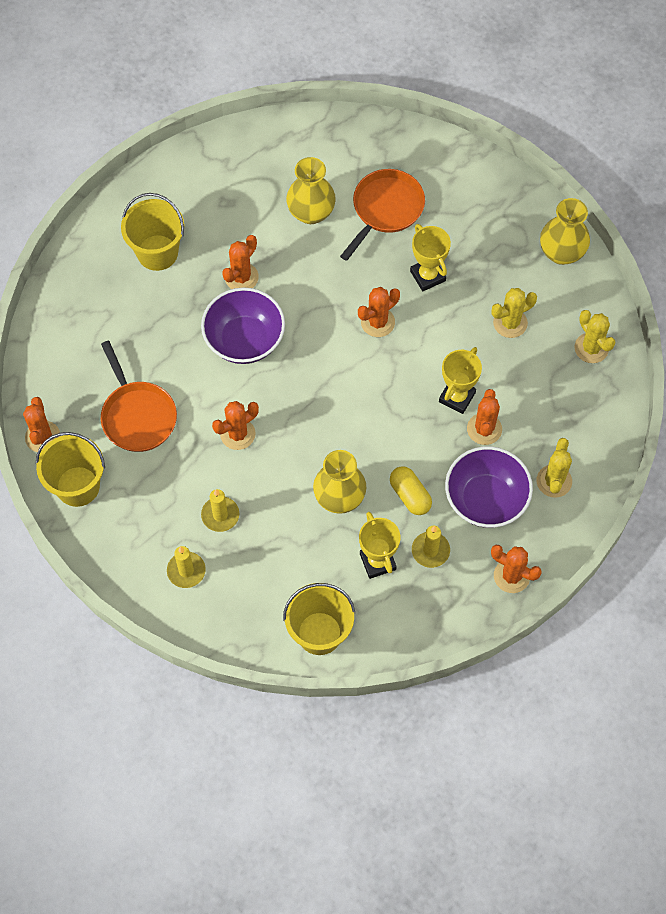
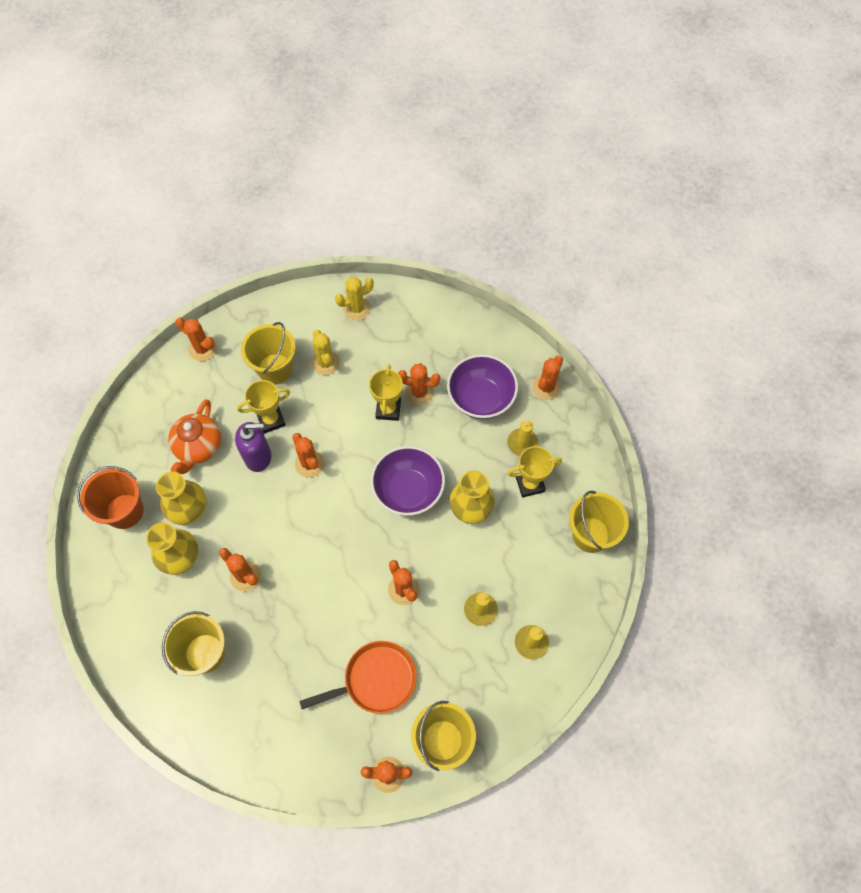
camera: 85 degrees left, 0 degrees up
purple bowl [201,288,285,364] -> purple bowl moved to [371,446,445,516]
orange pan [340,169,425,261] -> orange teapot [168,399,221,474]
yellow capsule [390,466,432,515] -> none
yellow trophy [439,347,482,414] -> yellow trophy turned 60 degrees clockwise [369,364,403,421]
yellow cactus [537,438,572,498] -> none
yellow vase [540,198,590,265] -> yellow vase moved to [146,522,199,575]
none -> orange bucket [77,466,144,529]
none -> orange cactus [176,318,217,361]
none -> purple soap dispenser [235,422,271,472]
none -> yellow bucket [241,322,296,385]

